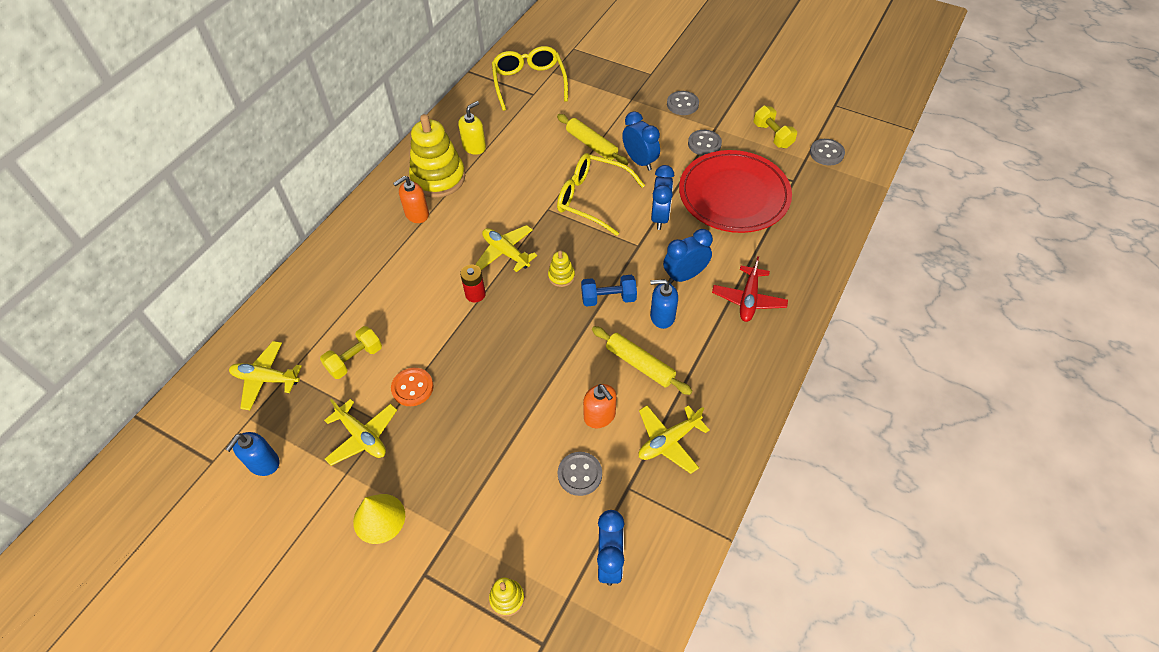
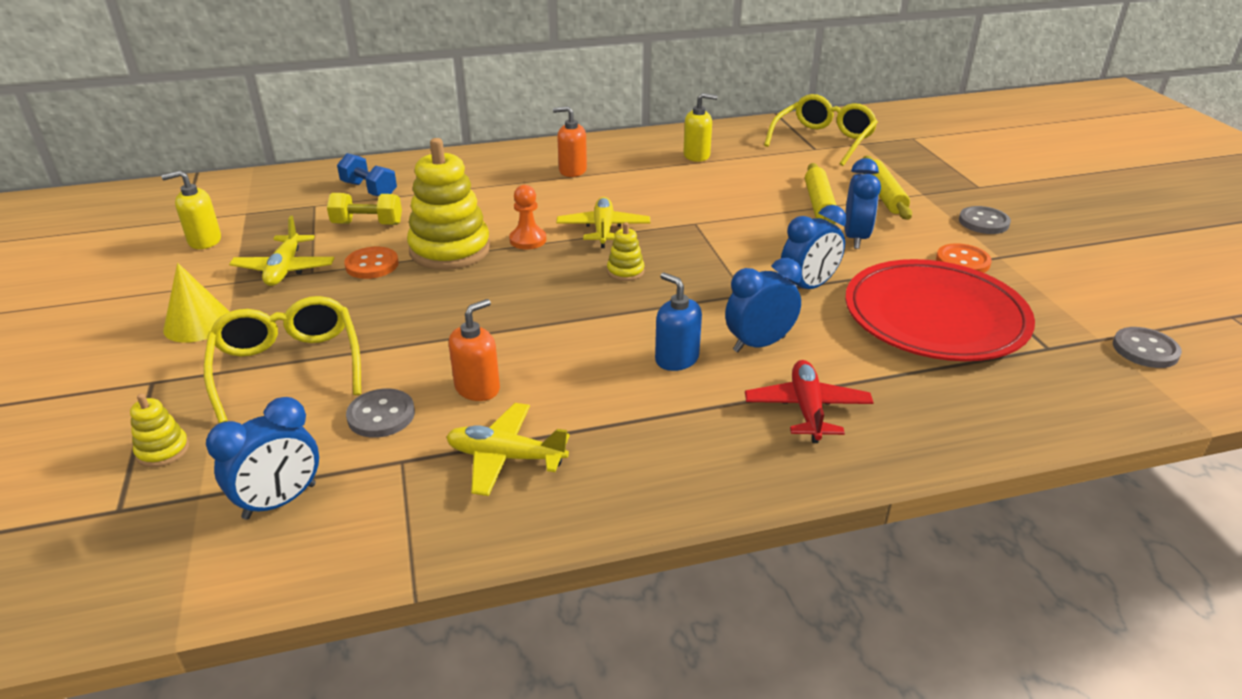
camera: 45 degrees right, 20 degrees down
blue soap dispenser [225,432,280,476] -> yellow soap dispenser [161,170,221,249]
yellow plane [229,341,302,410] -> none
yellow stacking toy [409,114,465,198] -> yellow stacking toy moved to [407,138,490,270]
red battery [460,265,486,302] -> orange pawn [509,185,546,249]
yellow glasses [557,153,645,236] -> yellow glasses moved to [204,296,361,423]
blue dumbbell [581,275,637,307] -> blue dumbbell moved to [337,153,397,196]
orange soap dispenser [583,384,617,428] -> orange soap dispenser turned 150 degrees counterclockwise [449,299,500,401]
yellow rolling pin [592,326,692,395] -> yellow rolling pin moved to [863,156,912,220]
blue clock [663,229,713,284] -> blue clock turned 45 degrees counterclockwise [725,258,802,352]
grey button [688,130,722,156] -> orange button [936,243,992,273]
red plane [712,256,788,322] -> red plane turned 120 degrees clockwise [745,360,874,443]
yellow dumbbell [754,106,797,148] -> none

